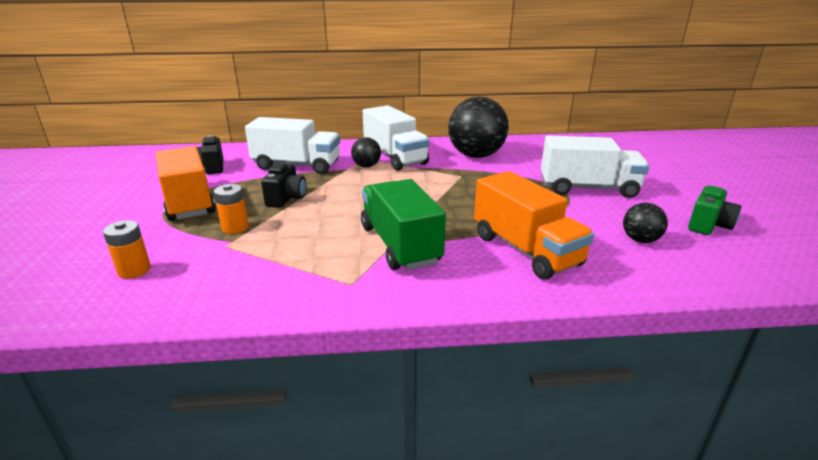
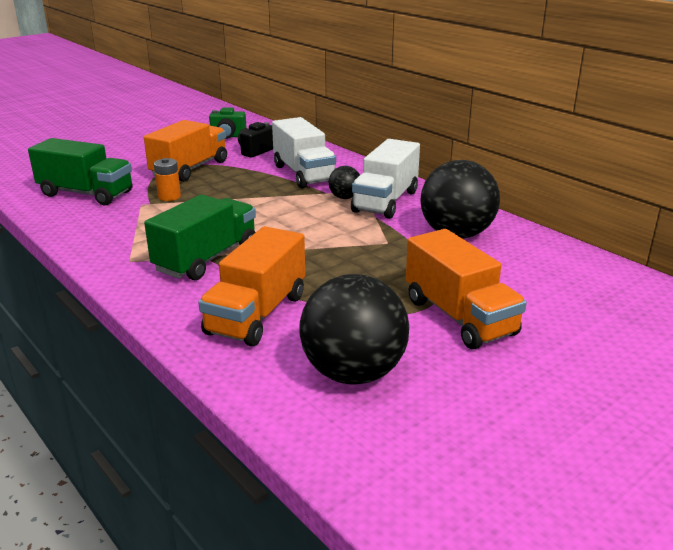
camera: 55 degrees right, 0 degrees up
orange battery [103,220,151,279] -> green truck [28,138,133,205]
black camera [261,163,306,208] -> none
white truck [541,135,649,198] -> orange truck [406,229,527,349]
black ball [623,203,668,243] -> black ball [299,274,409,385], size x2.09
green camera [688,186,741,235] -> green camera moved to [209,107,247,139]

